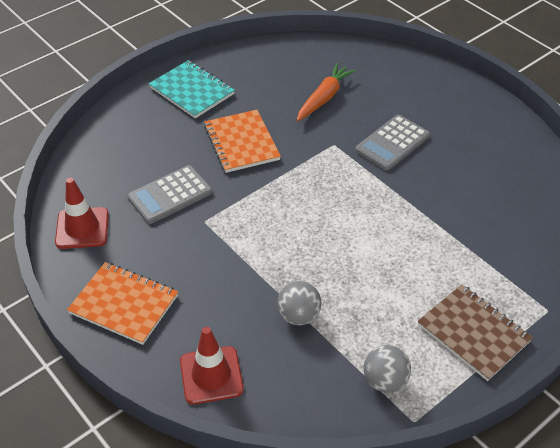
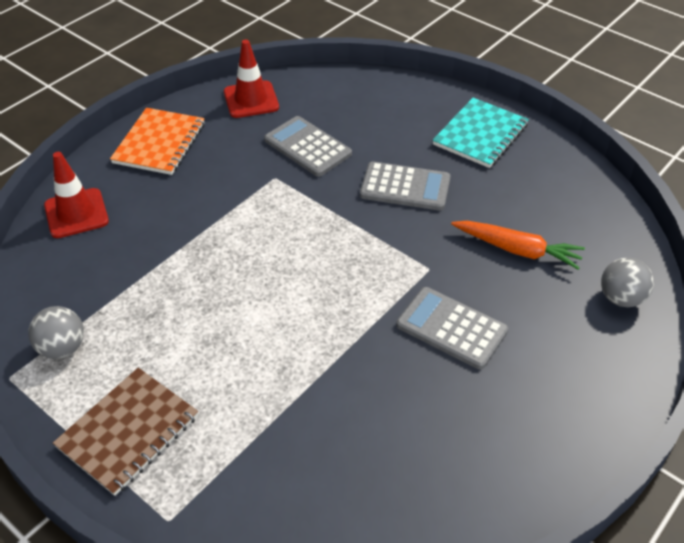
camera: 80 degrees right, 0 degrees up
orange notebook [204,110,281,173] -> grey calculator [360,161,451,211]
grey ball [277,281,321,325] -> grey ball moved to [601,257,654,308]

